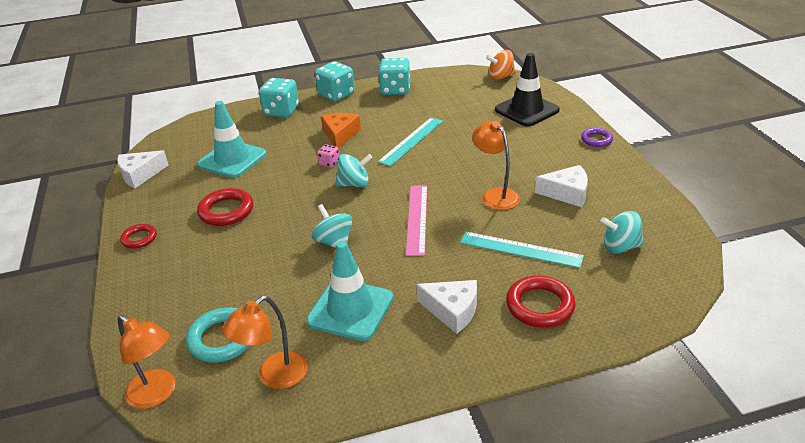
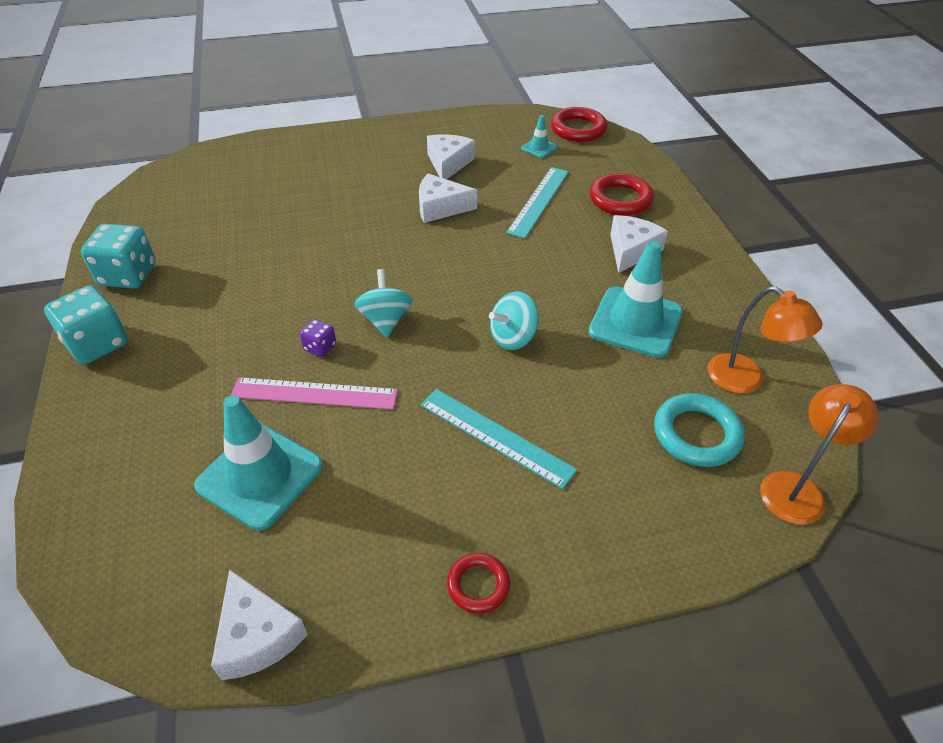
camera: 90 degrees left, 10 degrees up
red ring [197,188,253,226] -> red ring moved to [551,107,607,142]
turquoise dice [259,78,299,117] -> none
pink dice [317,144,339,168] -> purple dice [300,319,336,357]
orange cheese [321,113,361,149] -> none
turquoise ruler [378,117,443,167] -> turquoise ruler moved to [420,389,577,489]
pink ruler [406,185,427,256] -> pink ruler moved to [231,377,398,410]
orange lamp [472,121,520,210] -> white cheese [419,174,477,223]
orange spinning top [486,50,516,80] -> none
black traffic cone [495,53,560,127] -> none
purple ring [581,128,613,147] -> none
turquoise spinning top [601,211,644,253] -> turquoise traffic cone [521,115,557,158]

